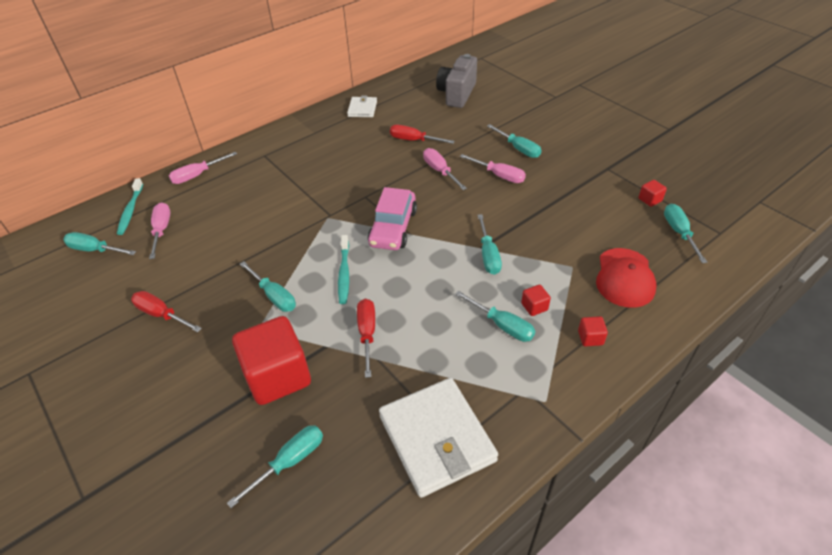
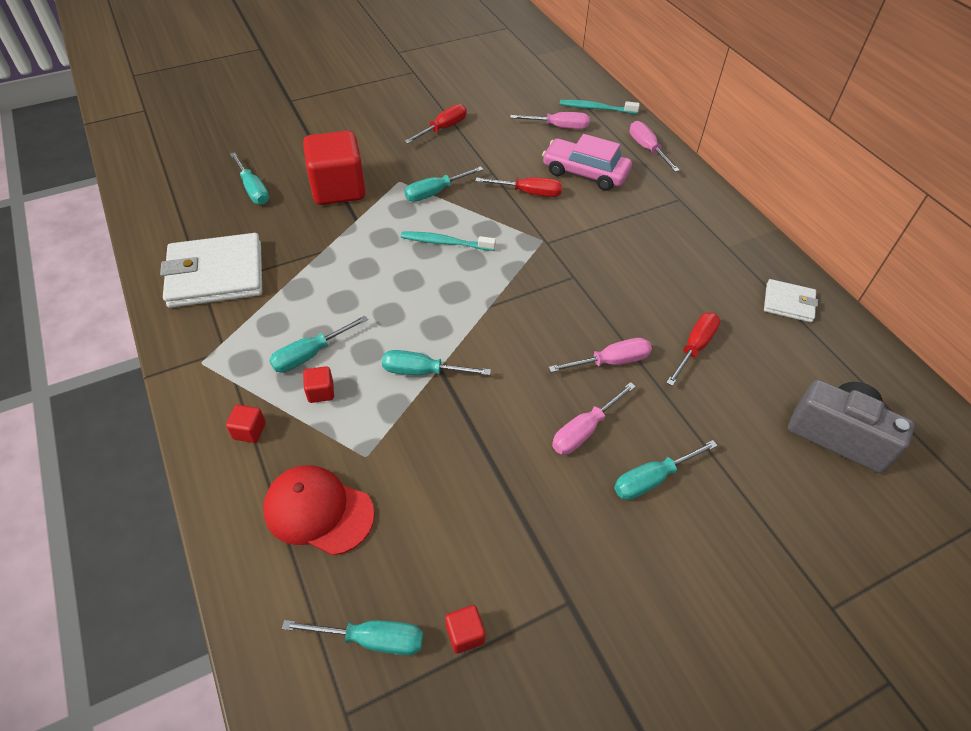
camera: 100 degrees right, 5 degrees up
turquoise screwdriver [63,232,136,255] -> none
red screwdriver [357,299,375,378] -> red screwdriver moved to [475,177,562,197]
pink car [368,187,417,250] -> pink car moved to [542,134,632,191]

